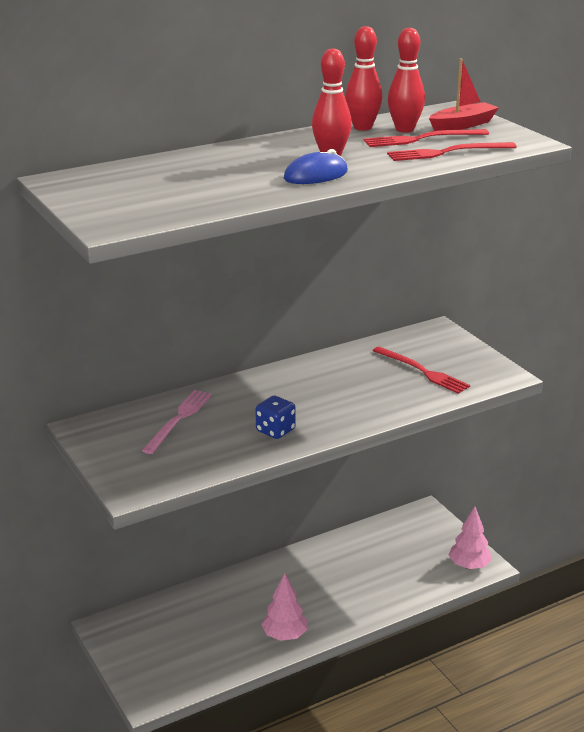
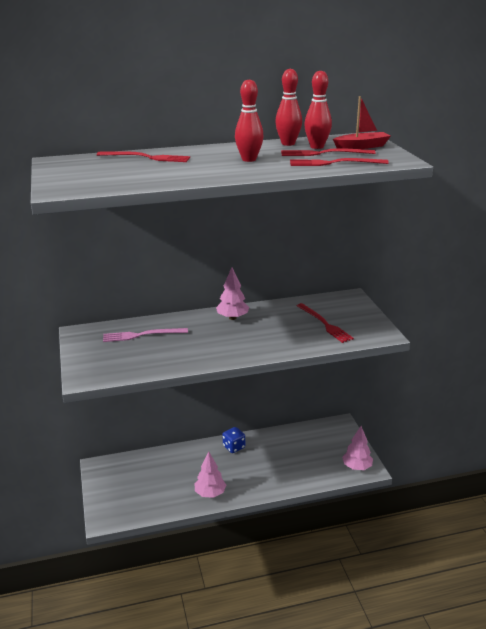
camera: 15 degrees right, 0 degrees up
pink fork [142,390,212,454] -> pink fork turned 135 degrees counterclockwise [103,328,188,342]
blue dice [255,396,296,439] -> blue dice moved to [223,427,245,453]
blue mouse [284,149,348,184] -> none
none -> red fork [97,151,190,162]
none -> pink tree [216,267,249,320]

